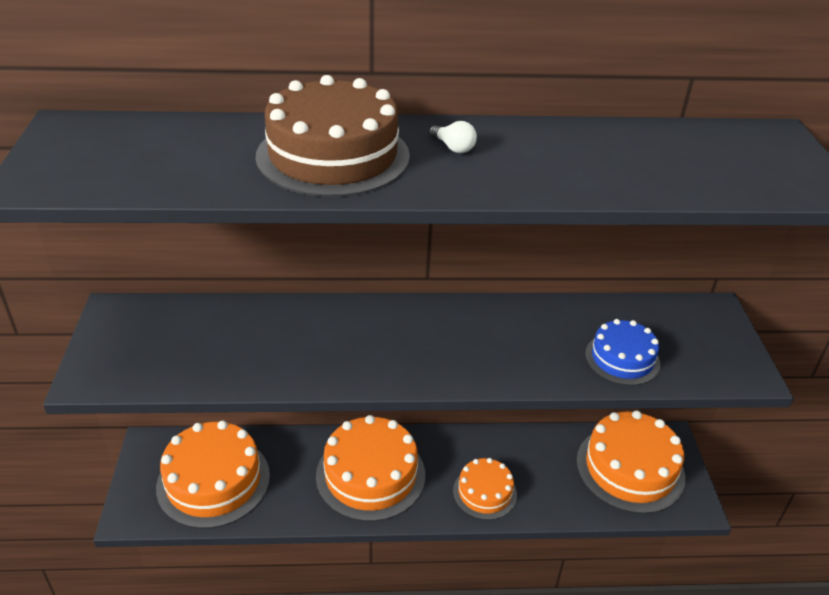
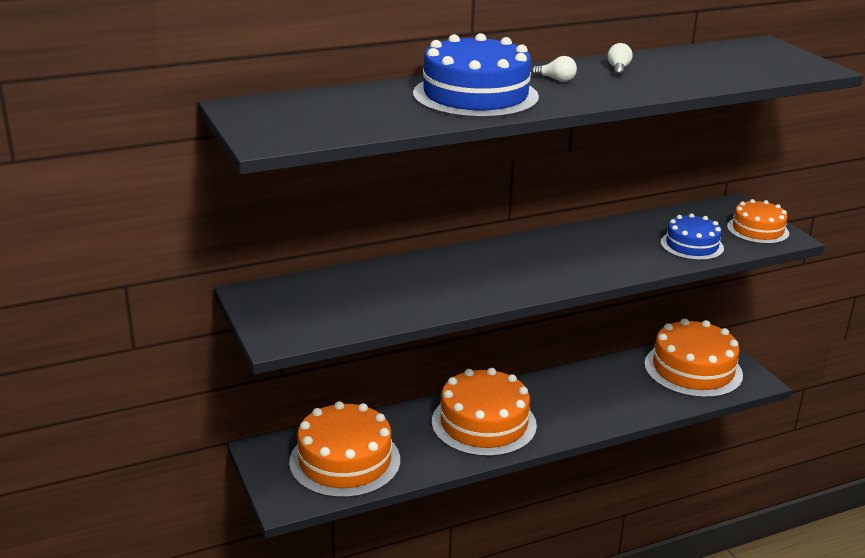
camera: 20 degrees left, 10 degrees down
brown cake [256,75,410,197] -> blue cake [413,33,539,118]
orange cake [453,458,517,520] -> orange cake moved to [727,199,789,244]
none -> white light bulb [608,43,632,76]

